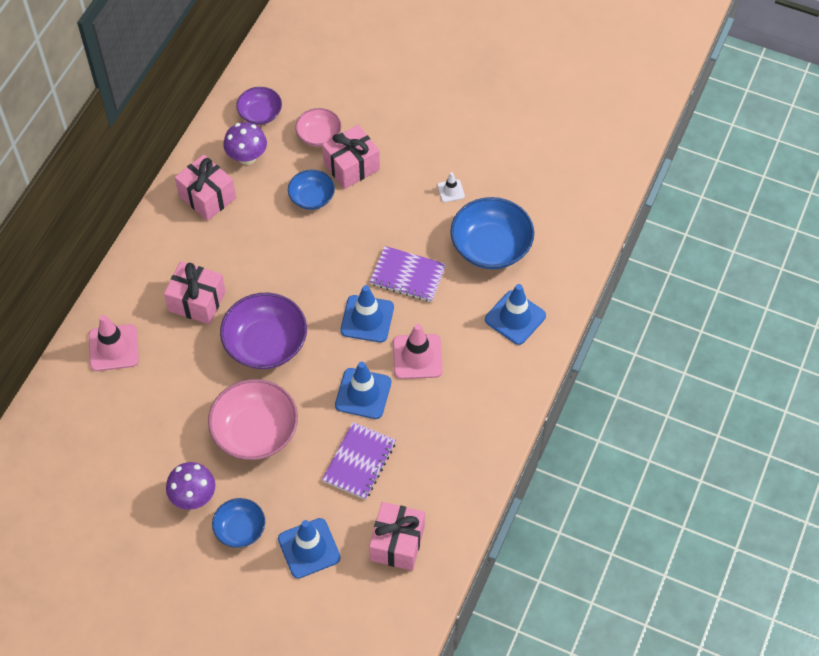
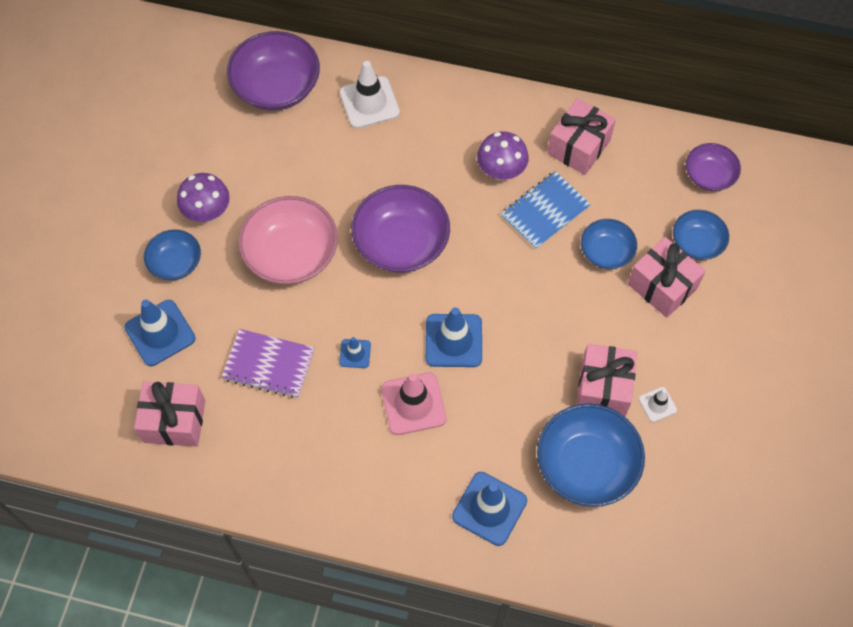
camera: 80 degrees right, 5 degrees up
pink traffic cone [89,315,139,371] -> white traffic cone [340,61,400,129]
pink gift [164,261,226,324] -> pink gift moved to [577,344,637,417]
purple mushroom [223,122,267,165] -> purple mushroom moved to [477,132,529,181]
pink bowl [295,108,341,147] -> blue bowl [673,210,729,260]
blue traffic cone [335,362,391,419] -> blue traffic cone [339,337,371,368], size x0.53
purple notebook [370,246,446,302] -> none
none -> purple bowl [227,31,320,111]
none -> blue notebook [501,171,591,250]

